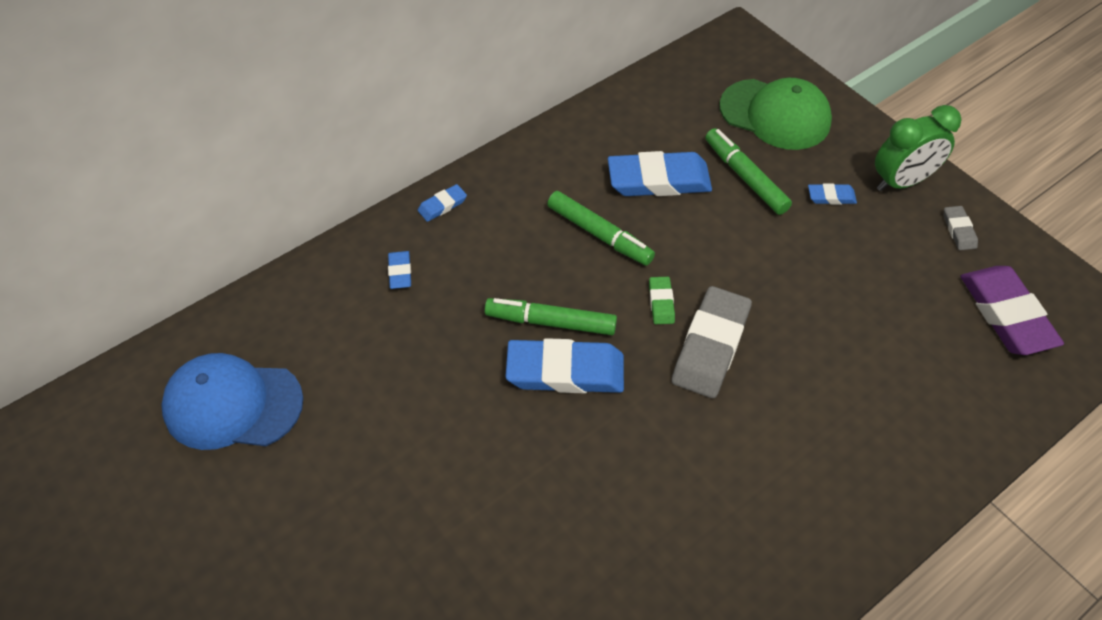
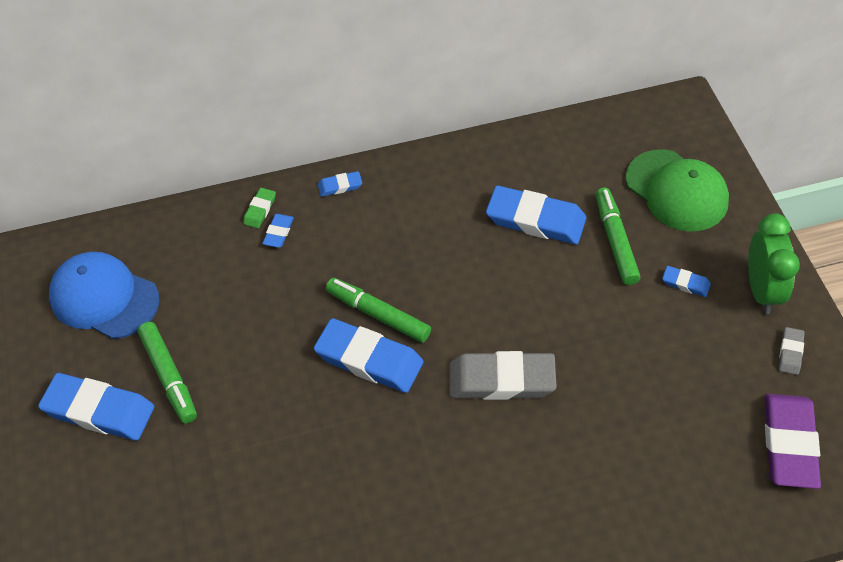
camera: 25 degrees right, 0 degrees up
green marker [547,191,655,266] -> green marker moved to [138,322,197,423]
green eraser [649,277,675,324] -> green eraser moved to [243,188,276,228]
grey eraser [672,286,752,398] -> grey eraser turned 45 degrees clockwise [450,351,557,400]
green clock [875,105,961,191] -> green clock turned 90 degrees counterclockwise [748,213,800,314]
none -> blue eraser [38,373,154,441]

